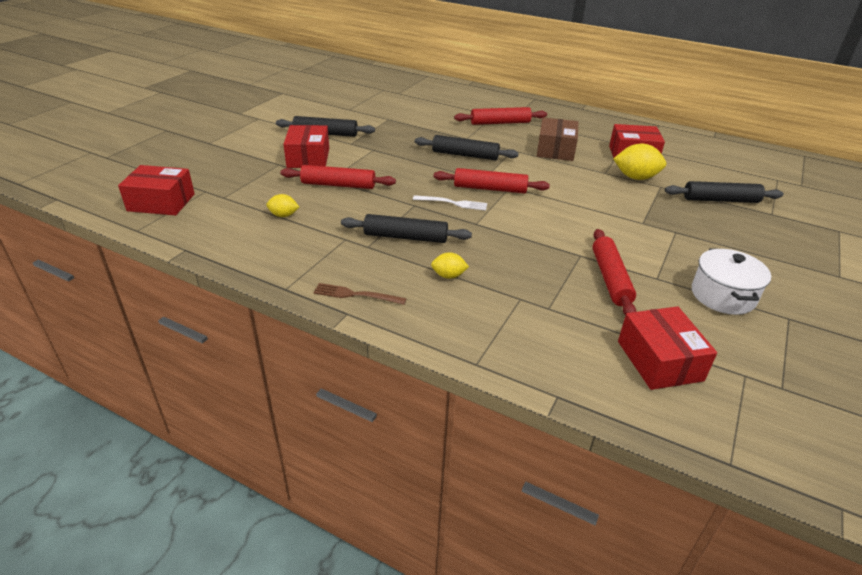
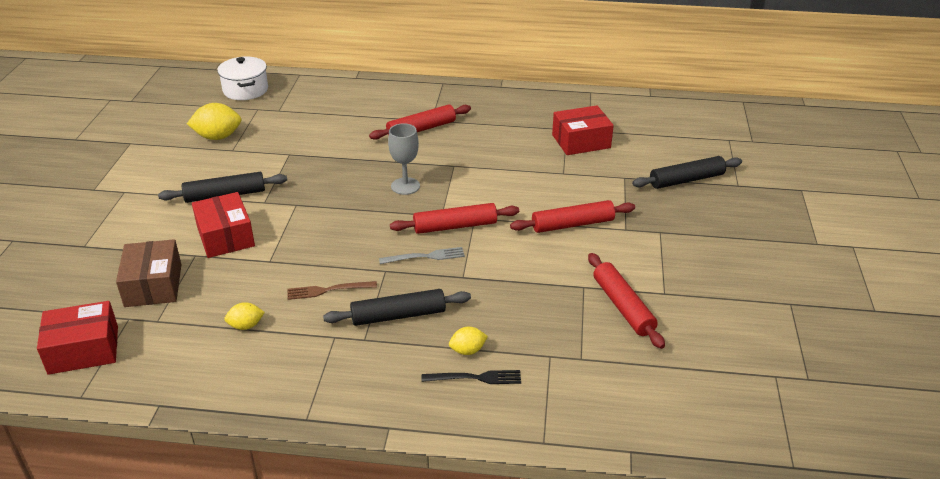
camera: 20 degrees left, 0 degrees up
red rolling pin [280,165,396,189] -> red rolling pin moved to [510,200,635,233]
brown fork [313,283,407,305] -> brown fork moved to [288,281,377,300]
white fork [413,195,487,211] -> grey fork [379,247,465,264]
black rolling pin [415,135,519,160] -> grey goblet [388,123,420,195]
brown box [537,117,578,161] -> brown box moved to [116,239,182,307]
yellow lemon [613,144,666,180] -> yellow lemon moved to [187,103,242,140]
red box [618,306,717,390] -> none
white pot [692,248,771,315] -> white pot moved to [217,57,268,100]
none -> black fork [422,370,521,384]

